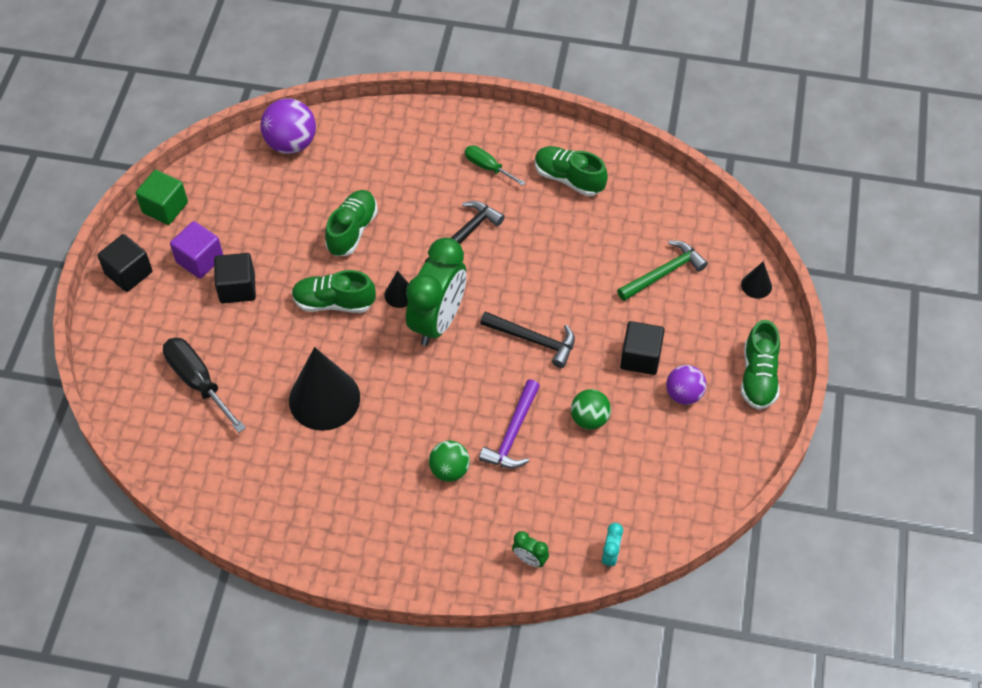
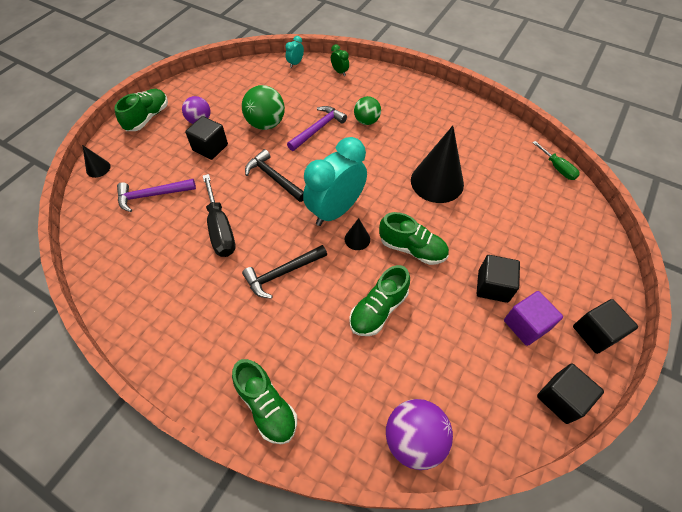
camera: 160 degrees left, 0 degrees up
green cube [136,170,188,225] -> black cube [537,364,604,424]
black screwdriver [163,337,246,433] -> black screwdriver moved to [203,174,236,257]
green clock [406,237,466,346] -> turquoise clock [303,137,367,226]
green screwdriver [465,145,525,186] -> green screwdriver moved to [532,141,580,180]
green shoe [535,146,608,196] -> green shoe moved to [232,359,297,444]
green ball [571,389,611,430] -> green ball [242,85,285,130], size x1.53
green hammer [617,241,708,301] -> purple hammer [117,179,196,212]

